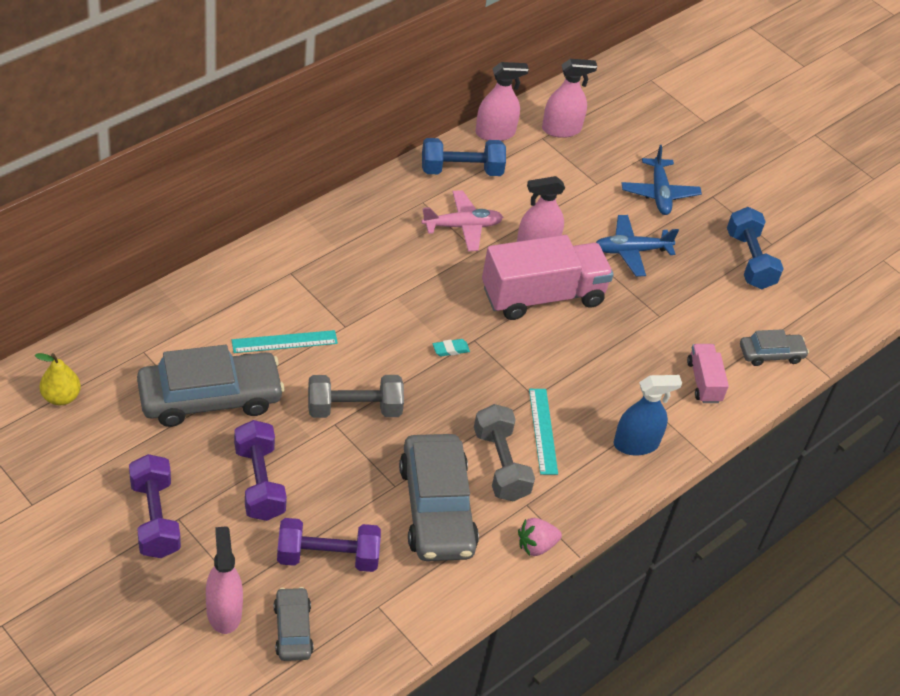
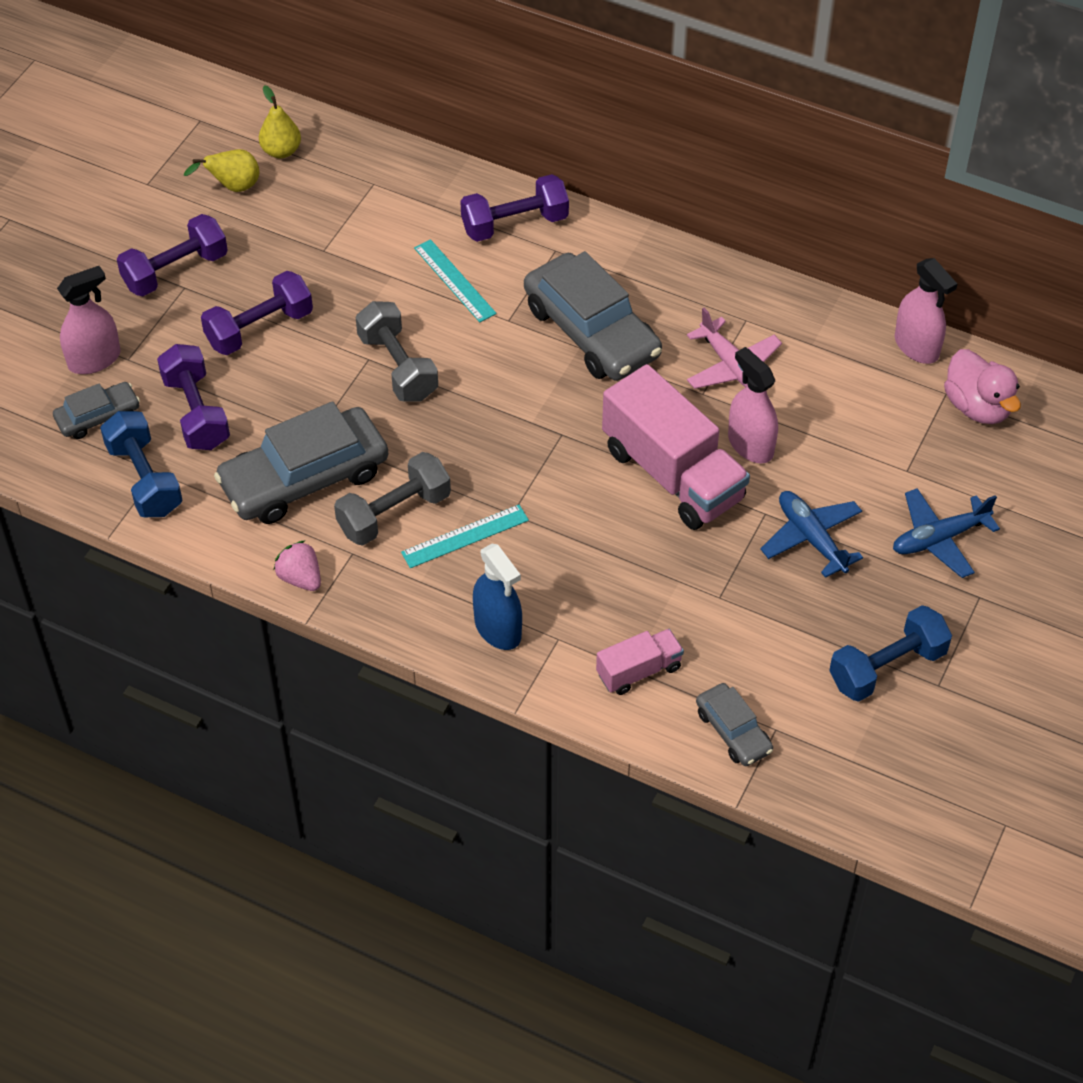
camera: 75 degrees right, 5 degrees up
grey car [137,345,284,427] -> grey car moved to [524,251,662,381]
blue dumbbell [422,138,506,176] -> blue dumbbell moved to [100,411,182,517]
turquoise eraser [433,339,470,356] -> none
pink spray bottle [542,59,597,138] -> pink duck [944,349,1021,424]
none -> yellow pear [184,149,259,192]
none -> purple dumbbell [460,174,569,242]

